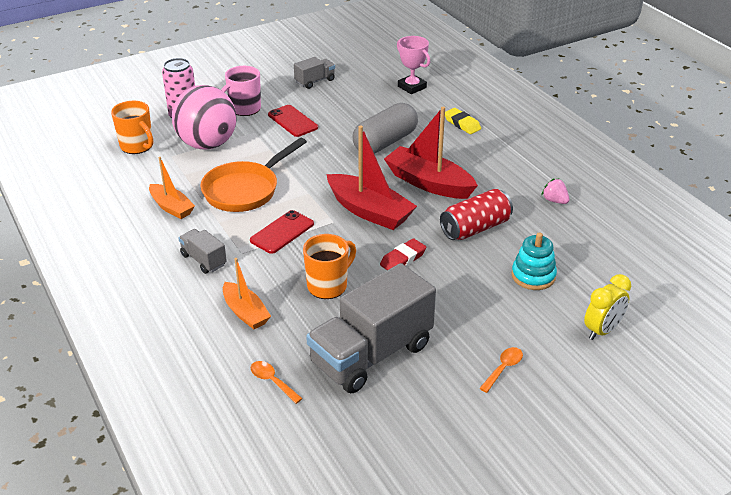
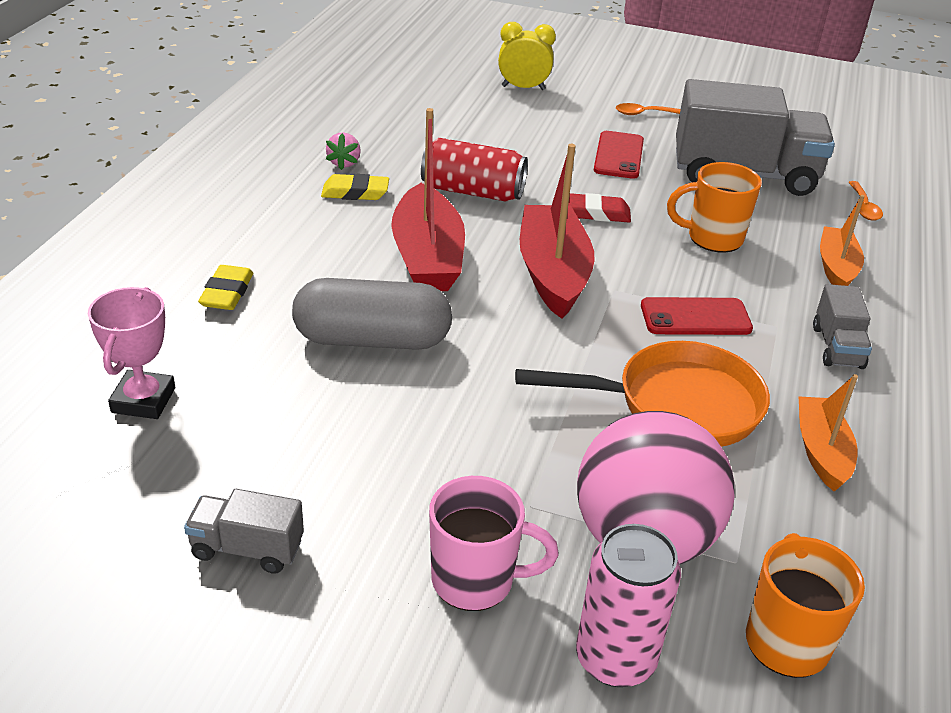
camera: 135 degrees left, 0 degrees up
red phone [268,105,318,137] -> red phone moved to [594,131,644,179]
turquoise stacking toy [511,232,557,290] -> none
none -> yellow eraser [321,174,389,200]

